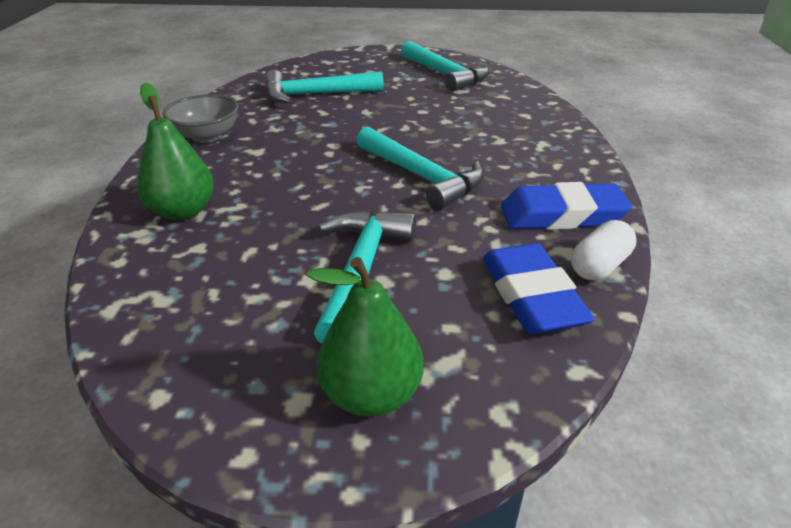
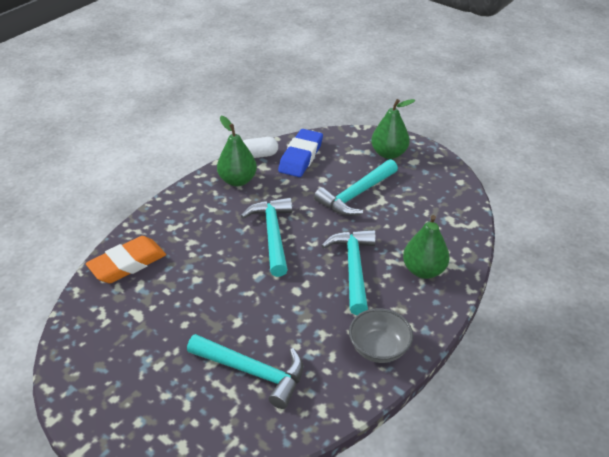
camera: 145 degrees left, 5 degrees up
turquoise hammer [401,41,490,92] -> turquoise hammer moved to [321,230,376,315]
blue eraser [501,182,632,230] -> green pear [217,116,257,186]
none -> orange eraser [86,236,166,283]

